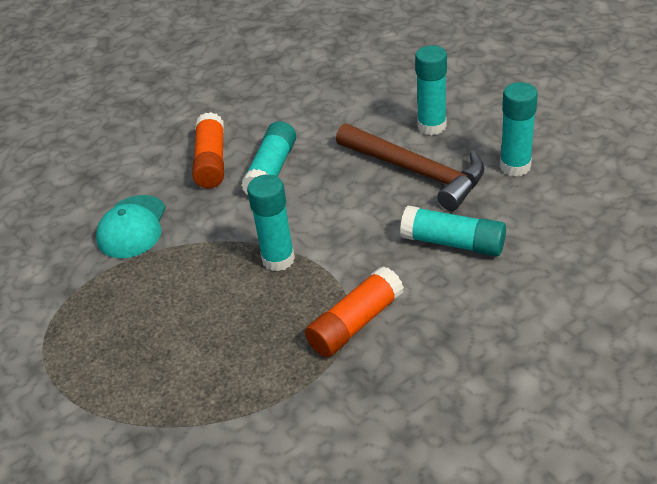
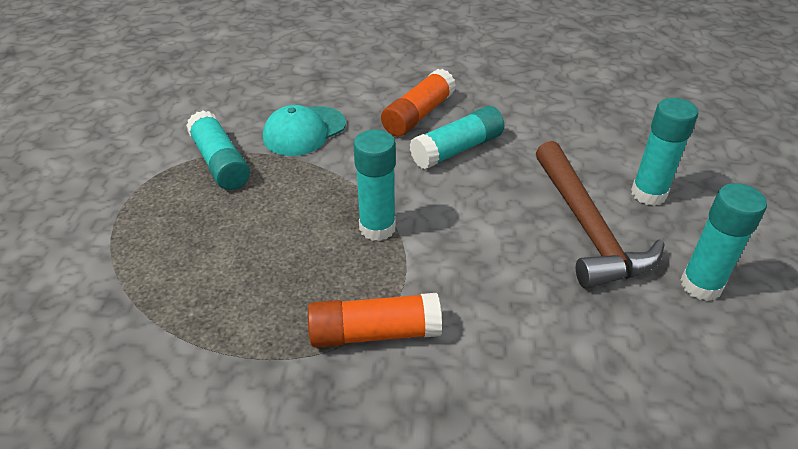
camera: 35 degrees right, 0 degrees up
turquoise glue stick [400,206,506,257] -> turquoise glue stick moved to [186,111,250,190]

